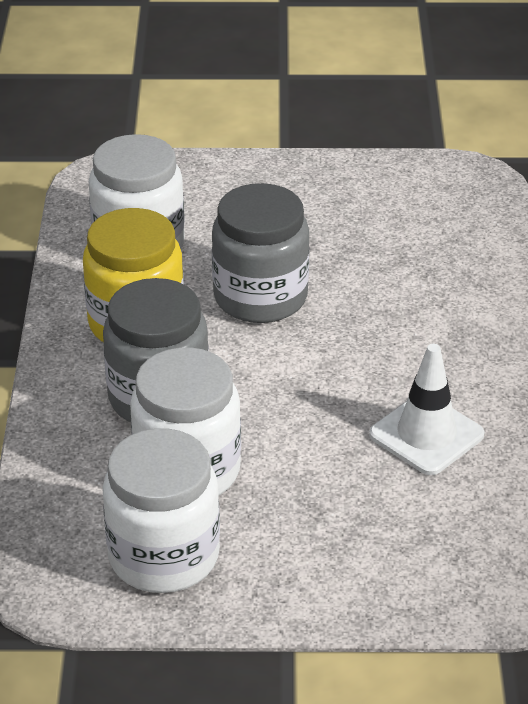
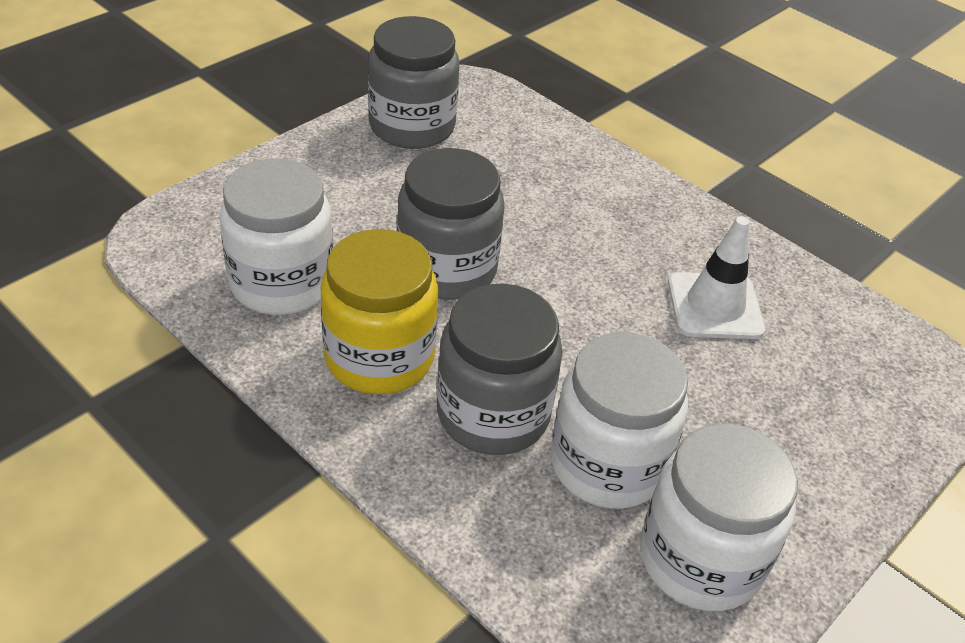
camera: 50 degrees left, 5 degrees up
none -> grey jar [368,16,459,149]

